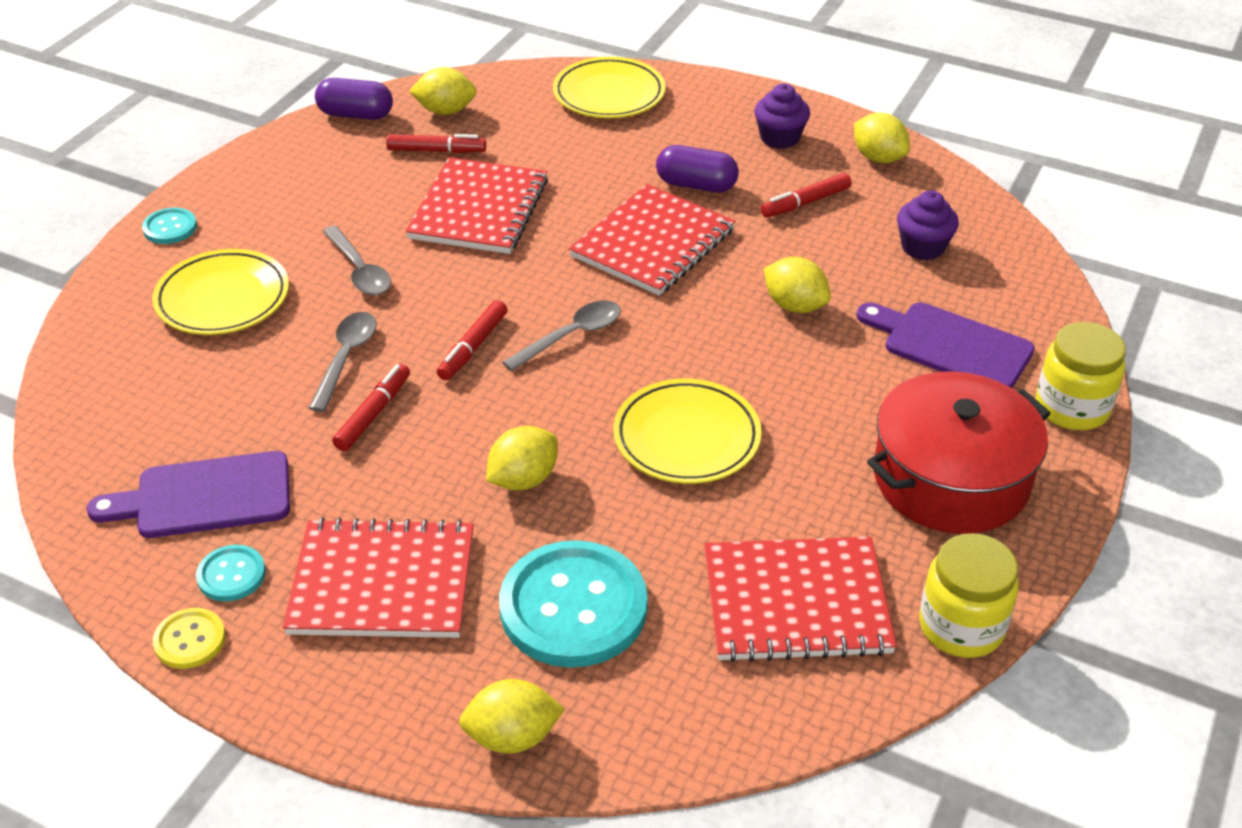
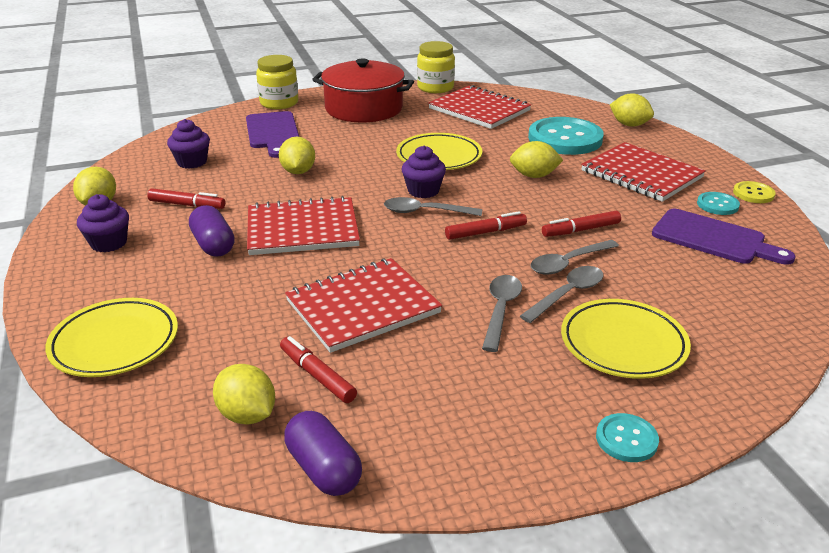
camera: 135 degrees left, 10 degrees down
none -> purple cupcake [402,146,446,198]
none -> grey spoon [520,266,603,323]

